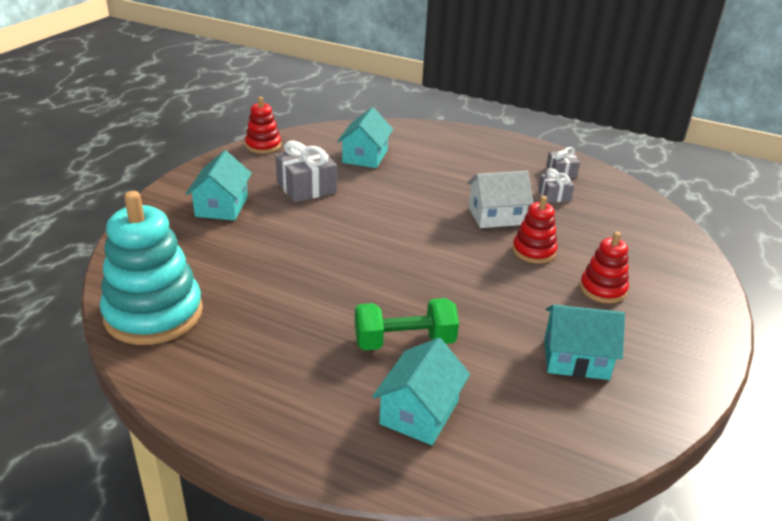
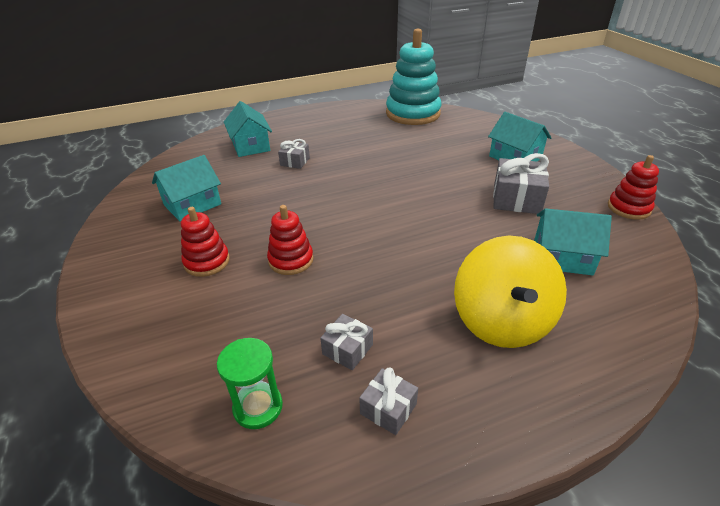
camera: 135 degrees right, 5 degrees up
turquoise house [337,107,393,168] -> turquoise house turned 45 degrees counterclockwise [534,208,612,275]
green dumbbell [355,298,459,350] -> grey gift [278,139,310,169]
white house [467,171,533,228] -> none
none -> green hourglass [217,338,283,429]
none -> yellow spinning top [454,236,567,348]

